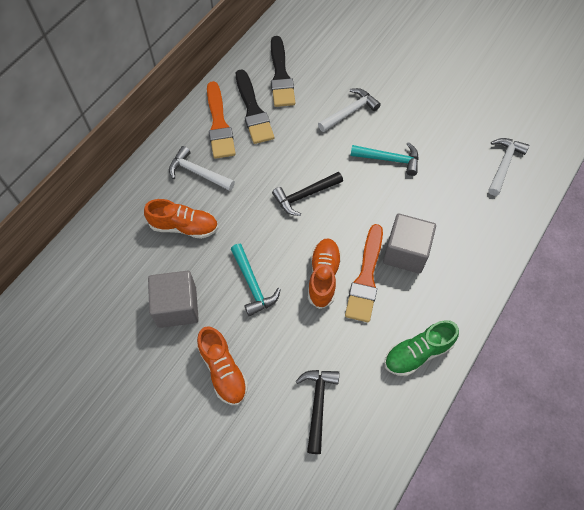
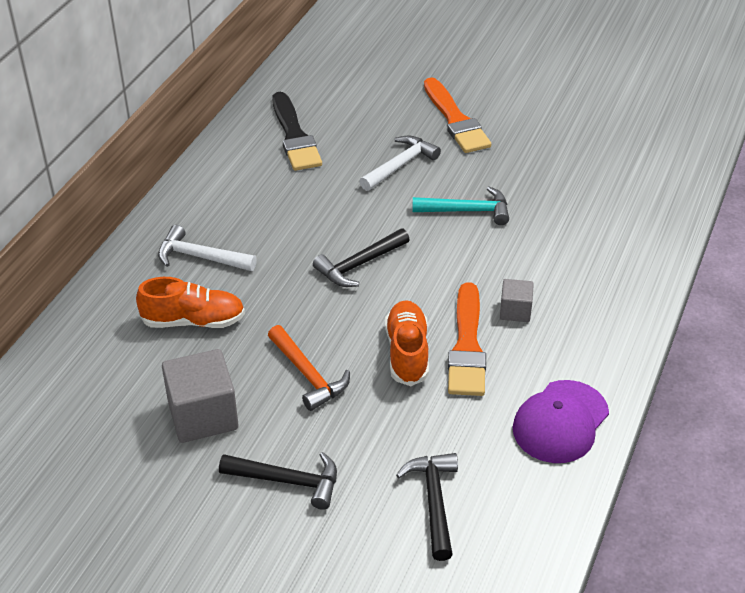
camera: 10 degrees left, 20 degrees down
orange shoe [197,326,248,405] -> black hammer [219,452,337,510]
orange brush [207,81,236,159] -> orange brush moved to [424,77,491,153]
turquoise hammer [231,244,281,316] -> orange hammer [268,325,350,411]
black brush [236,69,274,144] -> none
grey cube [383,214,436,274] -> grey cube [500,279,534,322], size x0.54
green shoe [384,320,459,376] -> purple cap [513,380,609,463]
white hammer [488,138,529,196] -> none

